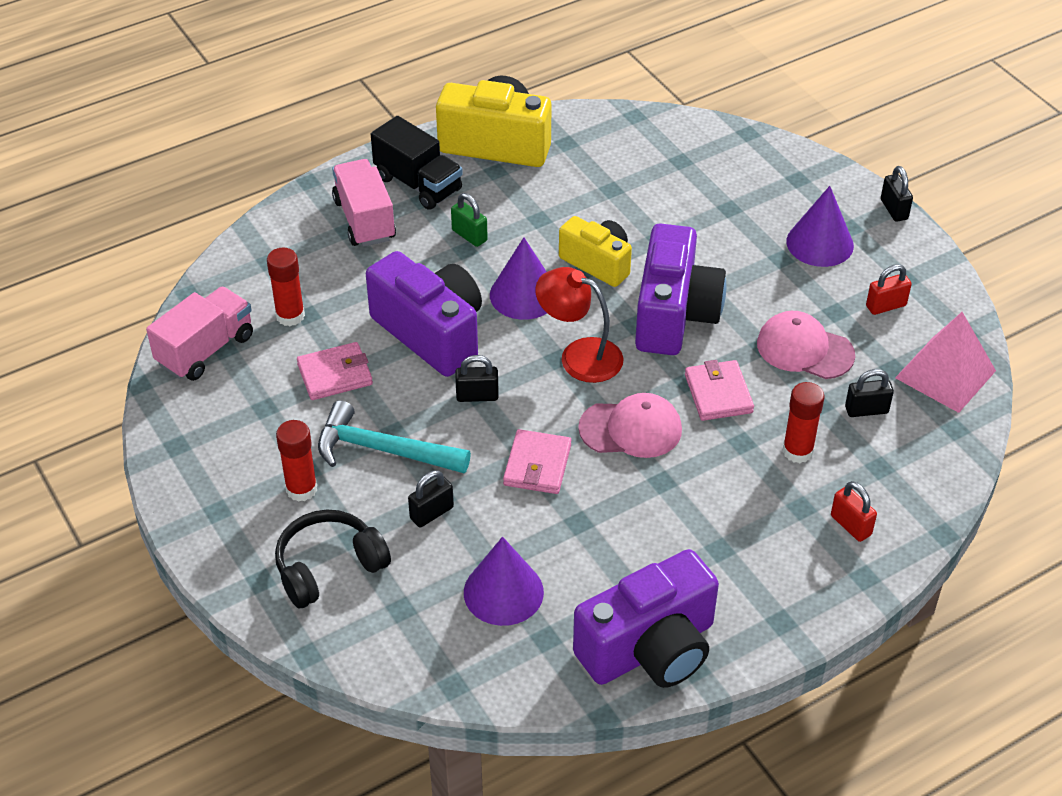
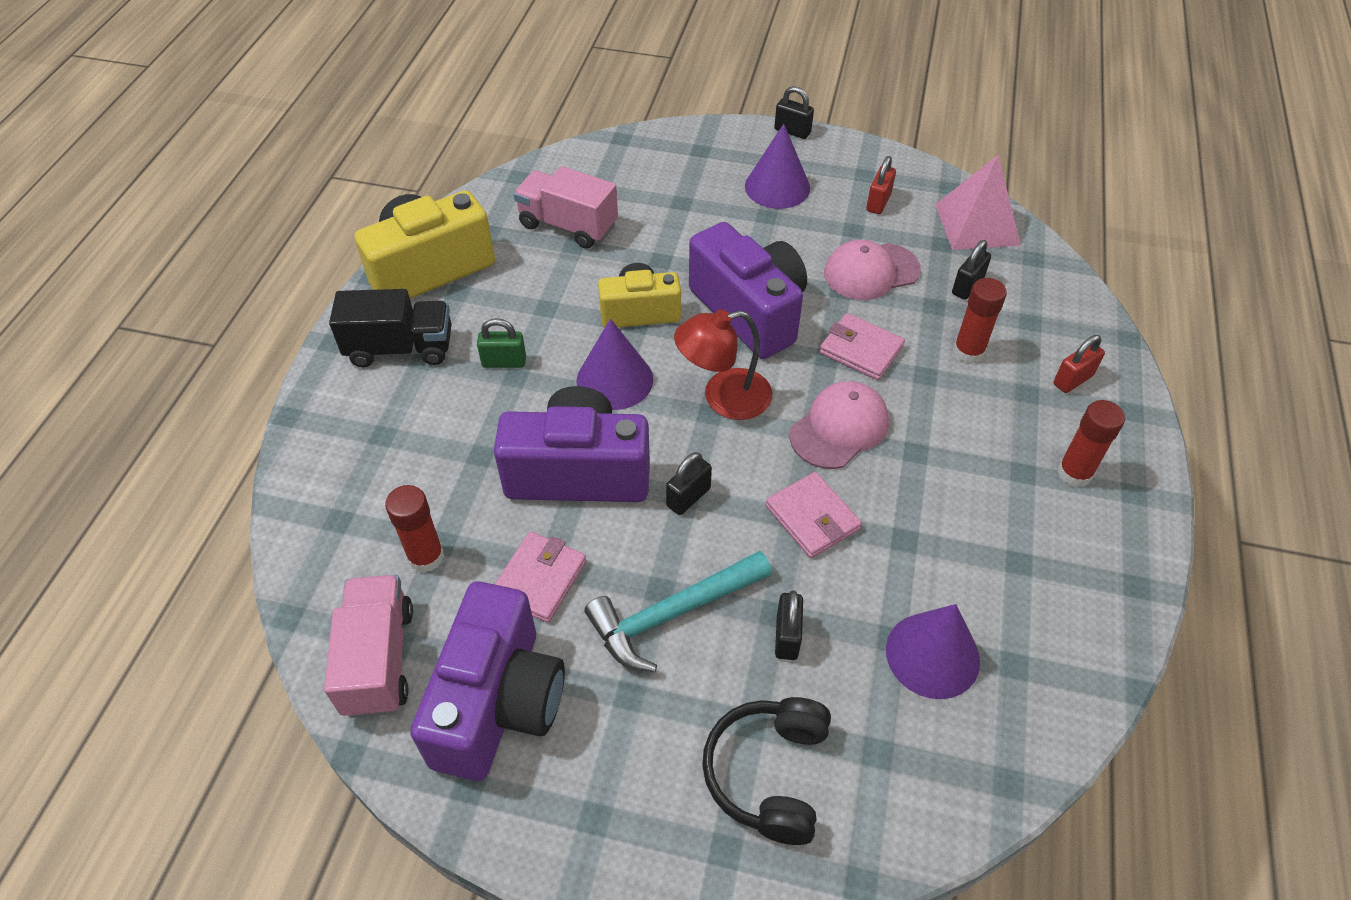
camera: 45 degrees left, 5 degrees up
red glue stick [276,420,317,502] -> red glue stick moved to [1058,400,1125,487]
pink truck [332,159,396,247] -> pink truck moved to [514,166,618,249]
purple camera [573,549,719,688] -> purple camera moved to [410,581,565,781]
red padlock [831,481,877,542] -> red padlock turned 45 degrees counterclockwise [1053,335,1105,393]

